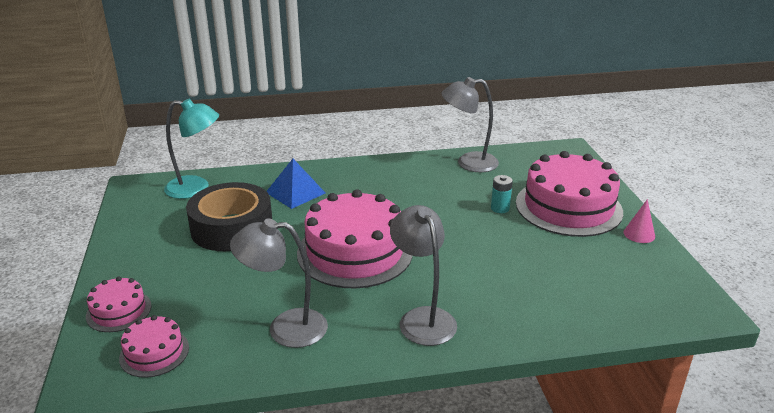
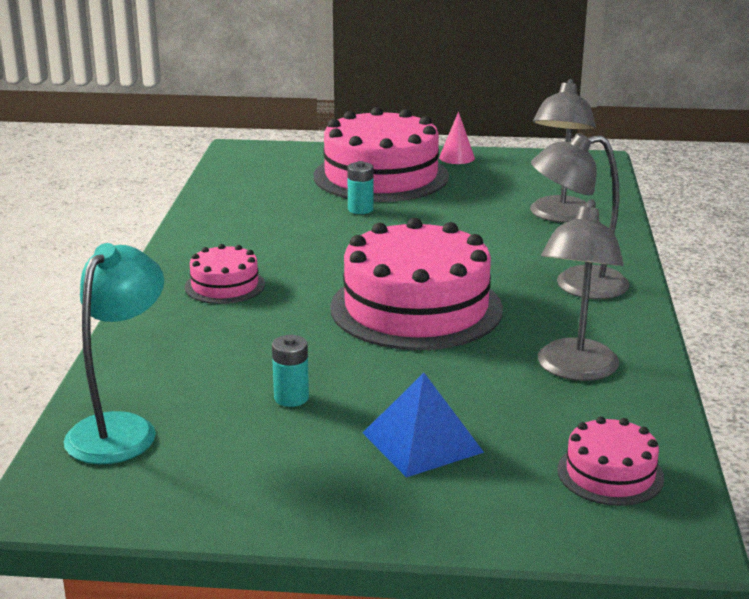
camera: 75 degrees left, 5 degrees down
pink cake [86,277,152,332] -> pink cake moved to [185,244,265,304]
black tape [186,182,272,251] -> turquoise battery [272,335,309,407]
blue pyramid [267,159,325,209] -> blue pyramid moved to [363,373,484,478]
grey lamp [441,77,499,172] -> grey lamp moved to [530,79,596,223]

